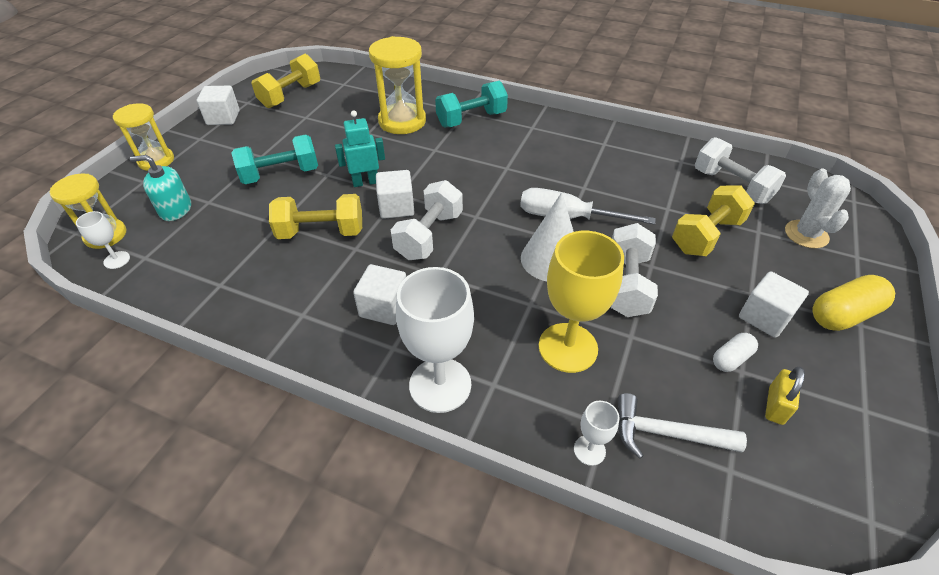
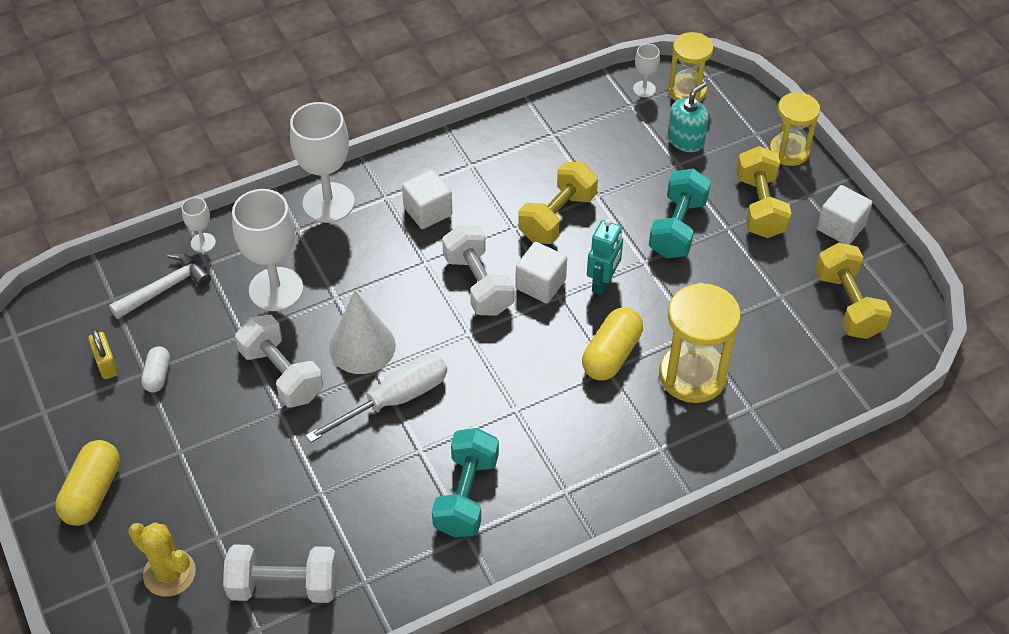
camera: 130 degrees right, 5 degrees up
turquoise dumbbell [435,81,508,127] -> turquoise dumbbell moved to [432,428,499,537]
yellow goblet [539,231,624,373] -> white goblet [232,189,303,311]
yellow dumbbell [672,186,755,256] -> yellow dumbbell moved to [736,146,792,238]
white cube [739,271,809,338] -> none
white cactus [785,169,851,248] -> yellow cactus [128,522,196,597]
none -> yellow capsule [582,307,643,381]

